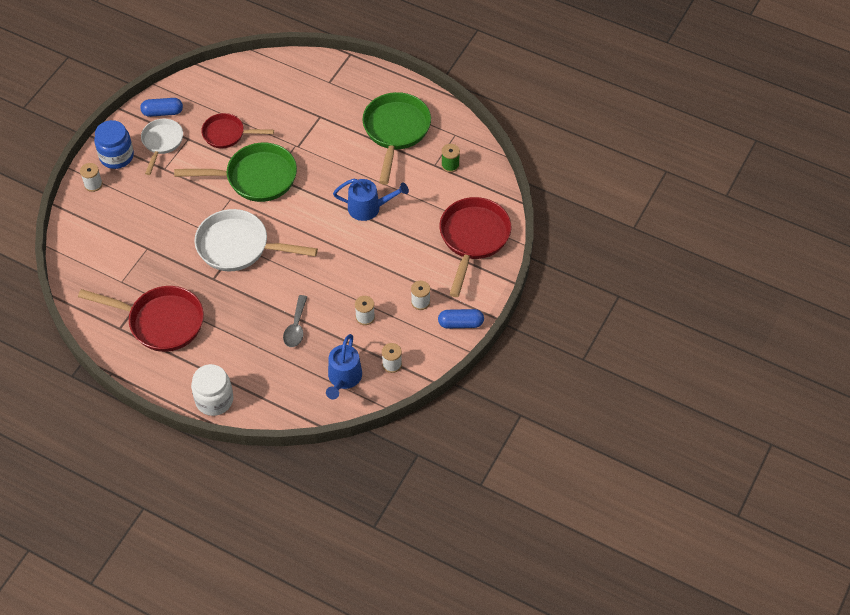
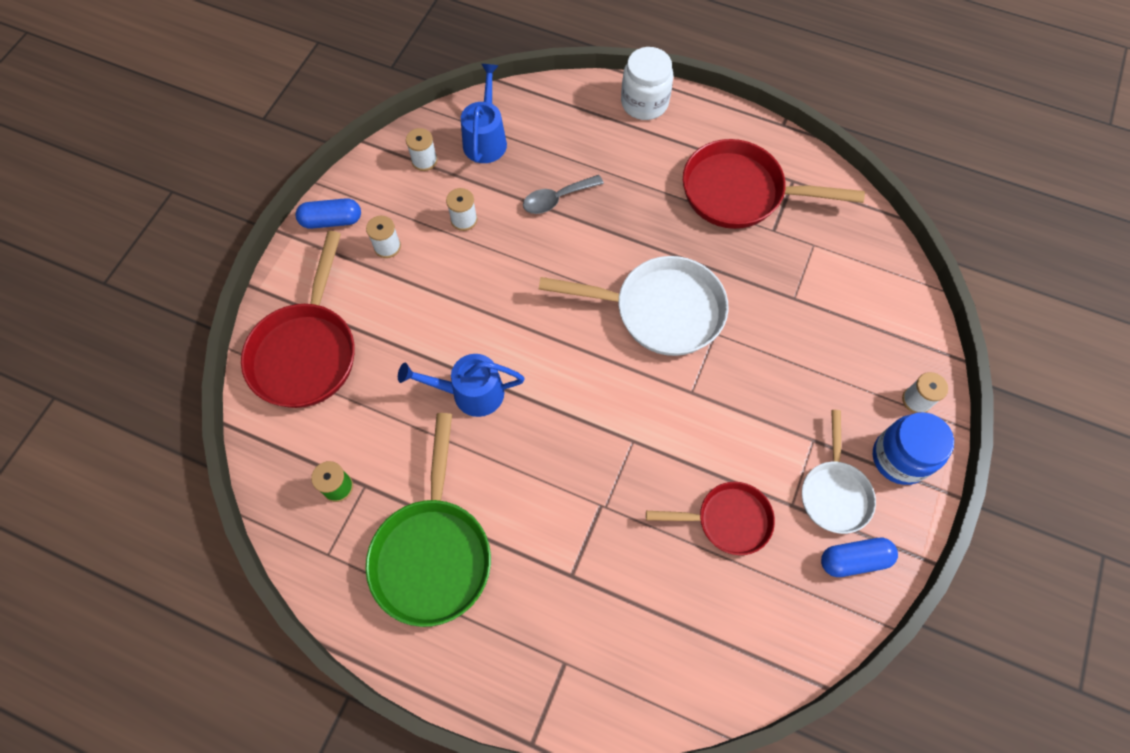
camera: 175 degrees right, 10 degrees up
green pan [174,143,297,202] -> none
grey spoon [283,295,307,347] -> grey spoon turned 120 degrees counterclockwise [523,175,604,214]

